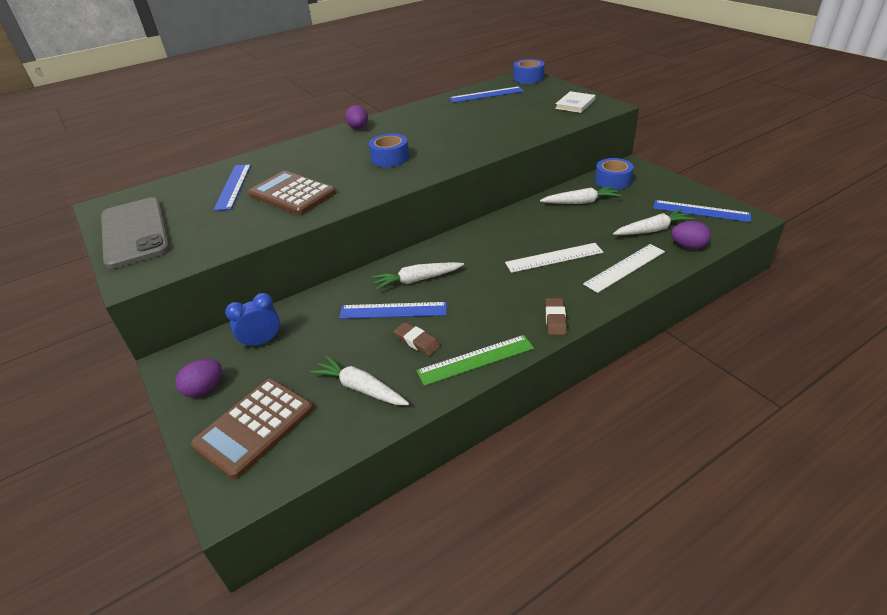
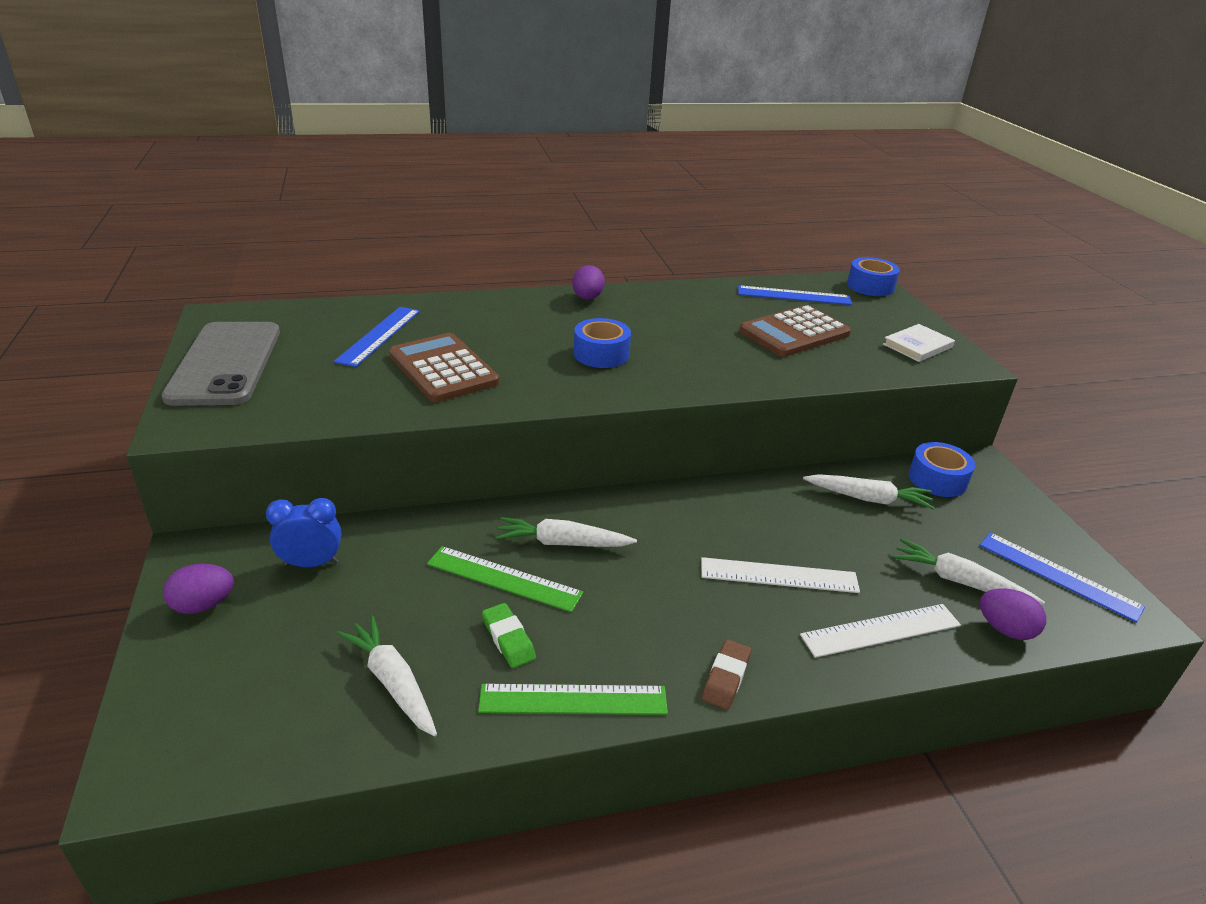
camera: 15 degrees right, 5 degrees down
brown calculator [191,379,313,479] -> brown calculator moved to [739,305,851,357]
blue ruler [339,302,447,319] -> green ruler [427,546,583,612]
brown eraser [394,322,440,356] -> green eraser [482,603,536,668]
white carrot [613,209,694,235] -> white carrot turned 150 degrees counterclockwise [893,538,1045,604]

